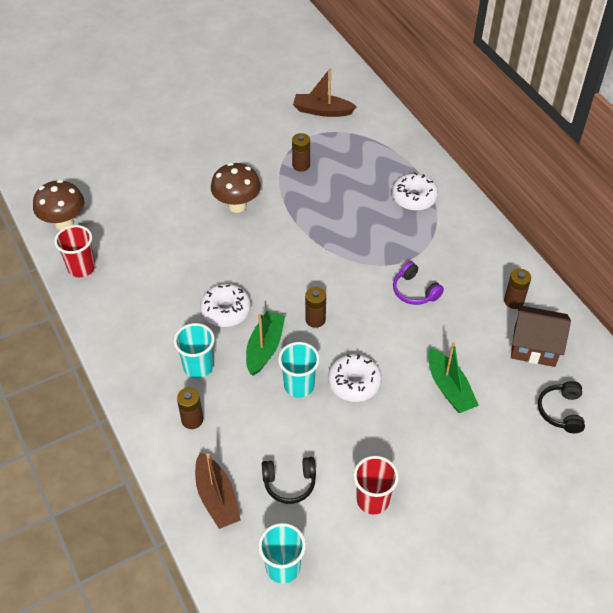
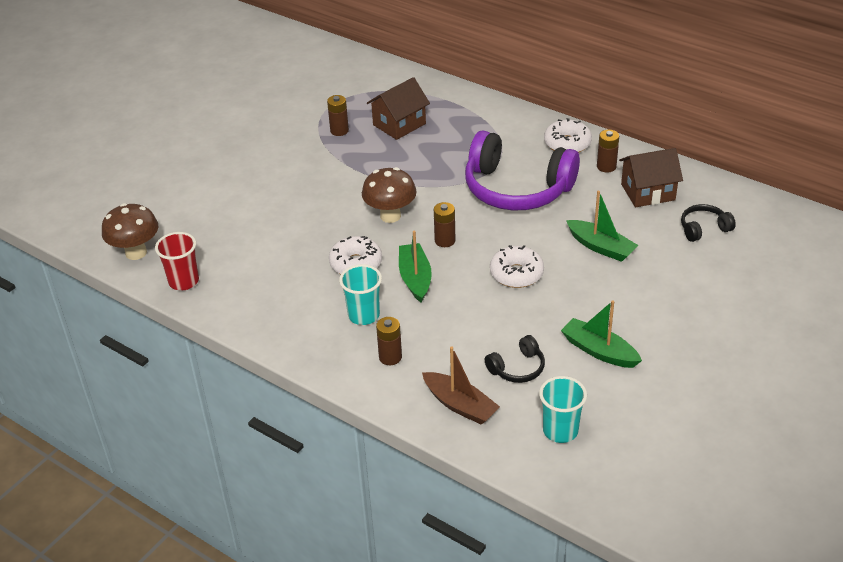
camera: 25 degrees left, 10 degrees down
brown mushroom [211,163,261,213] -> brown mushroom moved to [362,167,417,223]
turquoise cup [278,342,320,398] -> none
brown boat [293,68,357,117] -> none
red cup [353,456,399,514] -> green boat [561,300,642,368]
white donut [392,173,438,211] -> white donut moved to [544,118,592,153]
purple headphones [393,261,444,305] -> purple headphones [465,130,580,210], size x2.30
black headphones [538,381,585,433] -> black headphones turned 90 degrees clockwise [681,204,736,242]
none -> brown house [367,77,430,140]

